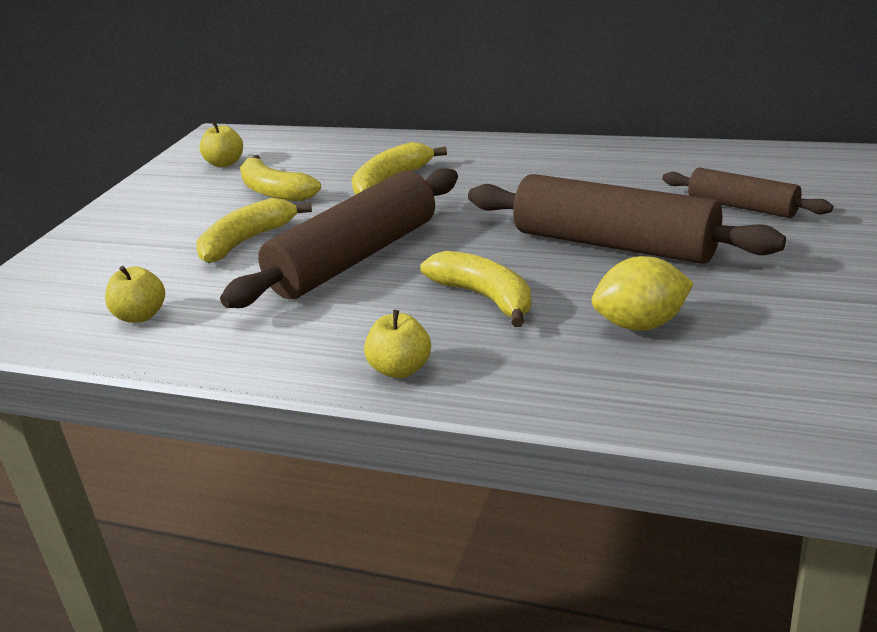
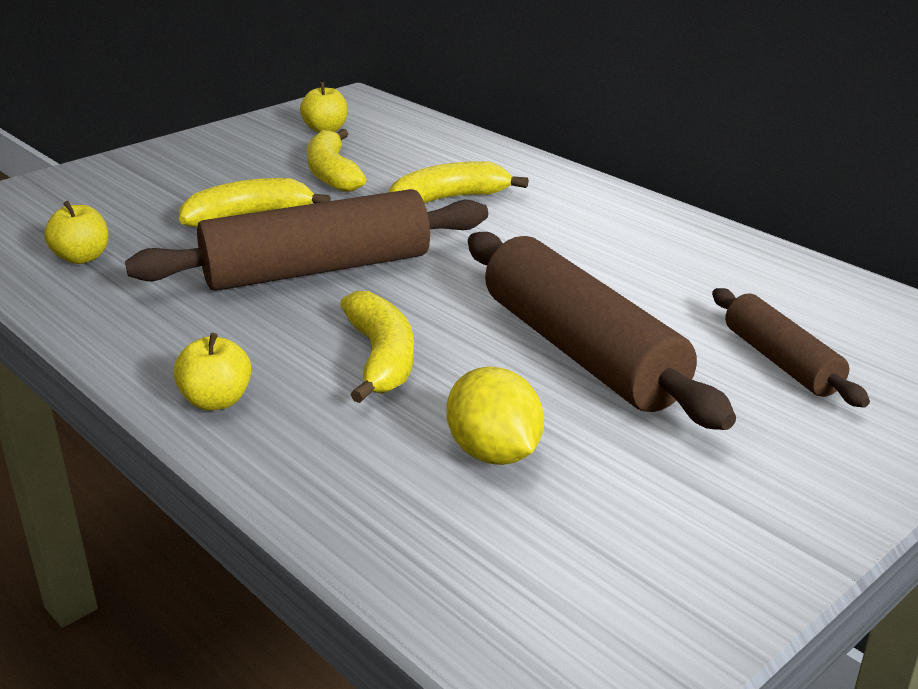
camera: 25 degrees right, 0 degrees up
yellow lemon [592,256,694,331] -> yellow lemon turned 45 degrees clockwise [446,367,544,465]

